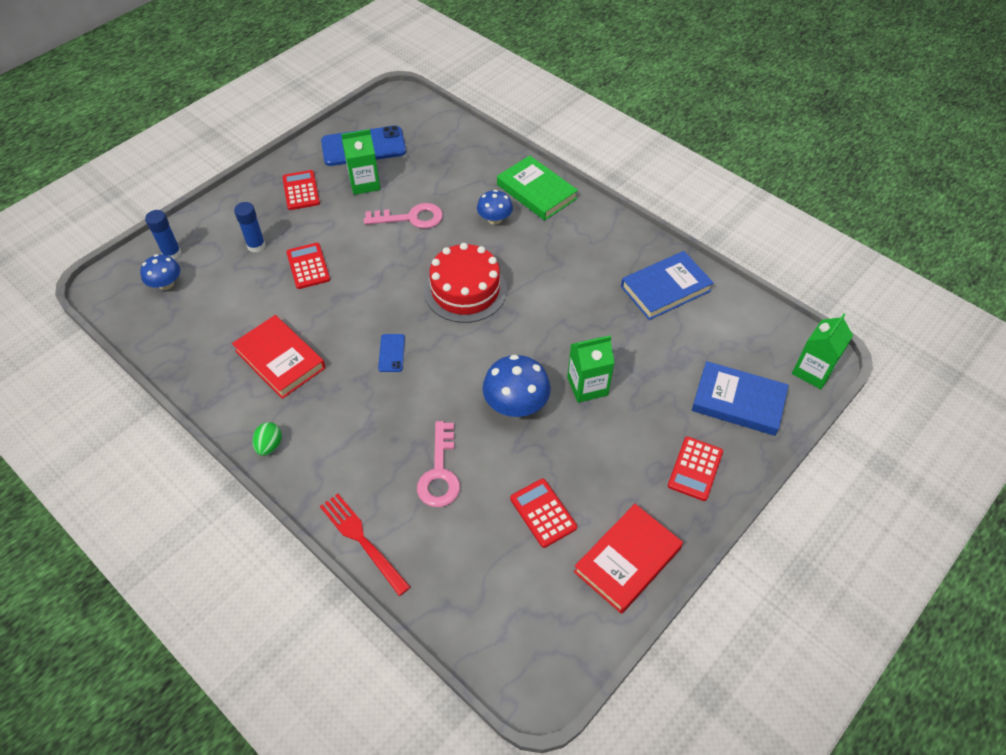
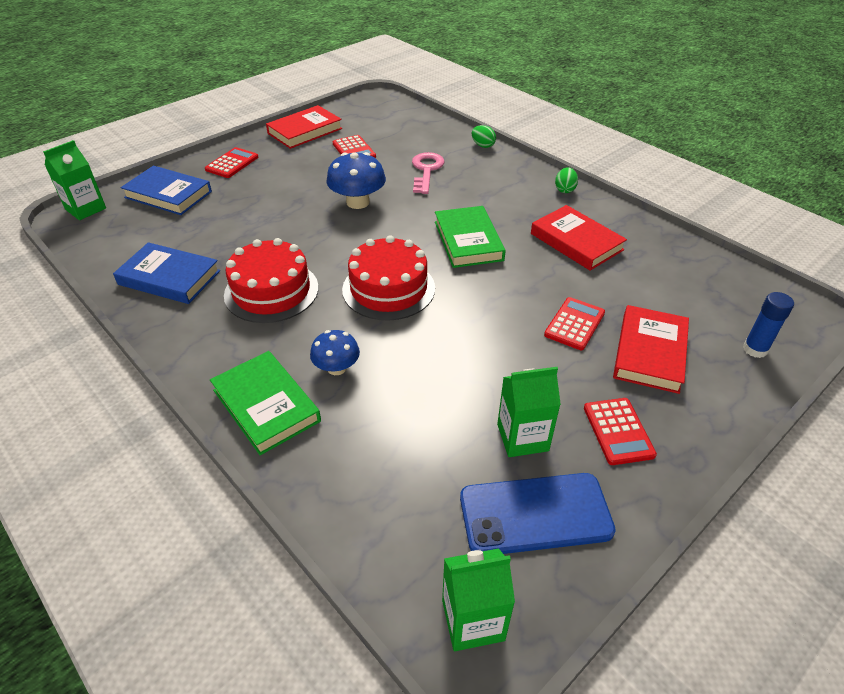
camera: 175 degrees left, 10 degrees down
blue mushroom [140,254,180,290] -> none
blue glue stick [234,202,266,253] -> red book [613,305,689,394]
red calculator [286,243,330,289] -> red calculator turned 135 degrees counterclockwise [544,297,605,350]
red fork [320,493,410,596] -> green egg [472,125,496,148]
pink key [364,203,443,229] -> none
blue phone [378,334,405,372] -> green book [435,206,506,268]
green carton [567,335,615,403] -> green carton moved to [442,548,515,651]
blue book [621,251,714,320] -> blue book turned 45 degrees clockwise [113,242,220,304]
none -> red cake [224,238,319,323]

